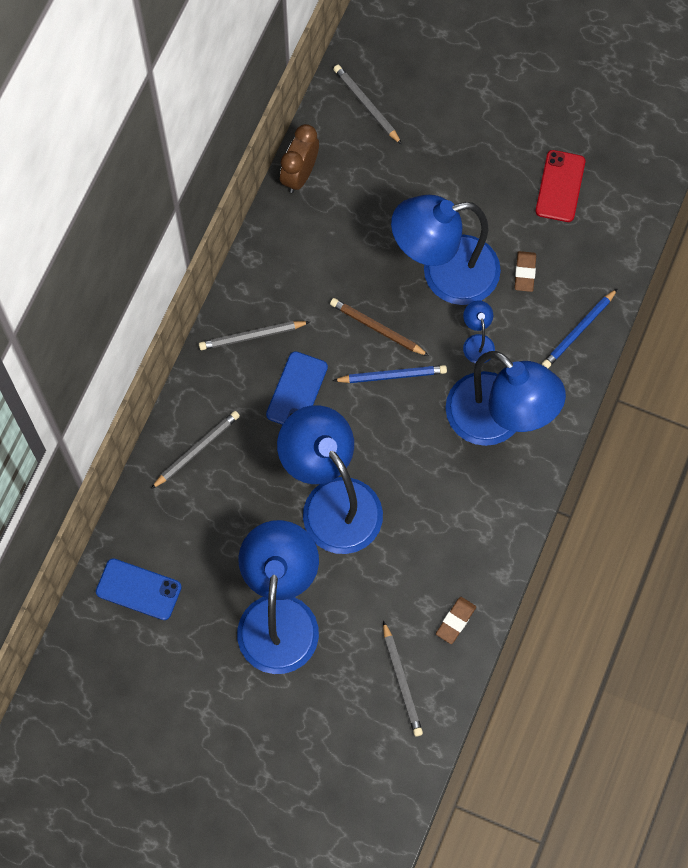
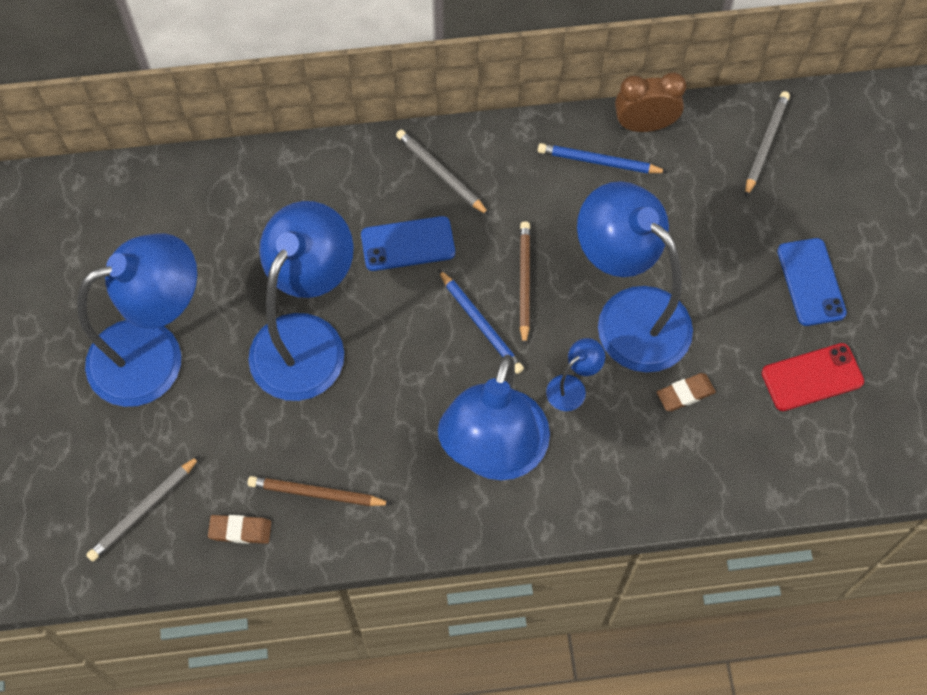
camera: 60 degrees right, 5 degrees down
blue phone [96,558,182,620] -> blue phone moved to [777,238,847,326]
grey pencil [151,411,240,489] -> none
blue pencil [542,288,618,368] -> blue pencil moved to [538,143,668,173]
none -> brown pencil [248,476,392,506]

